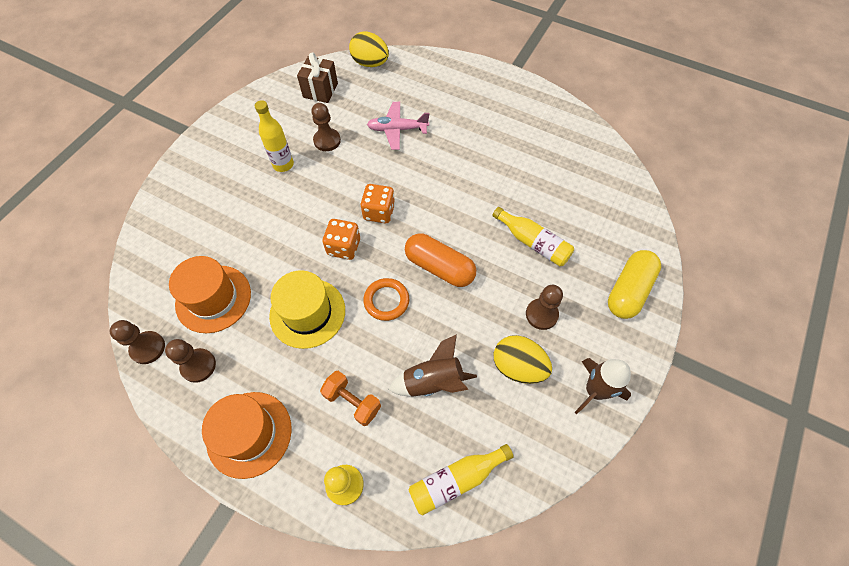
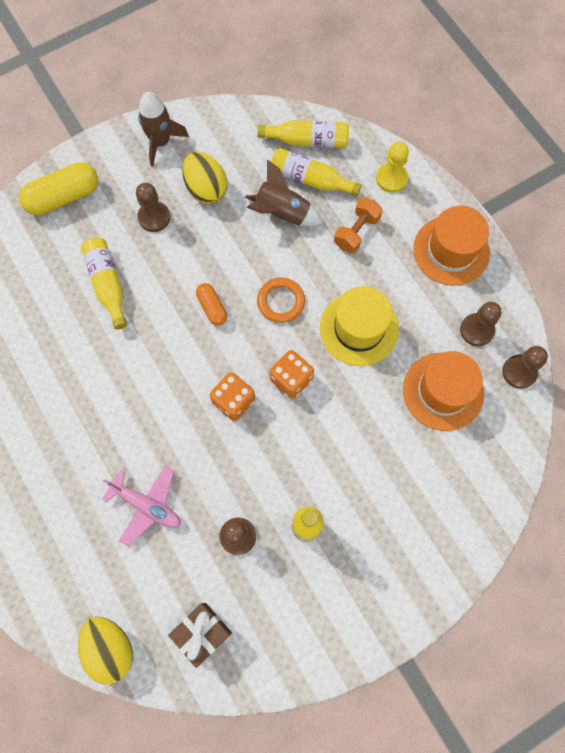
camera: 150 degrees left, 10 degrees up
orange dumbbell [320,371,381,426] -> orange dumbbell turned 60 degrees clockwise [334,198,382,253]
orange capsule [405,233,476,287] -> orange capsule [196,283,227,326], size x0.56
none -> yellow bottle [271,148,362,197]

